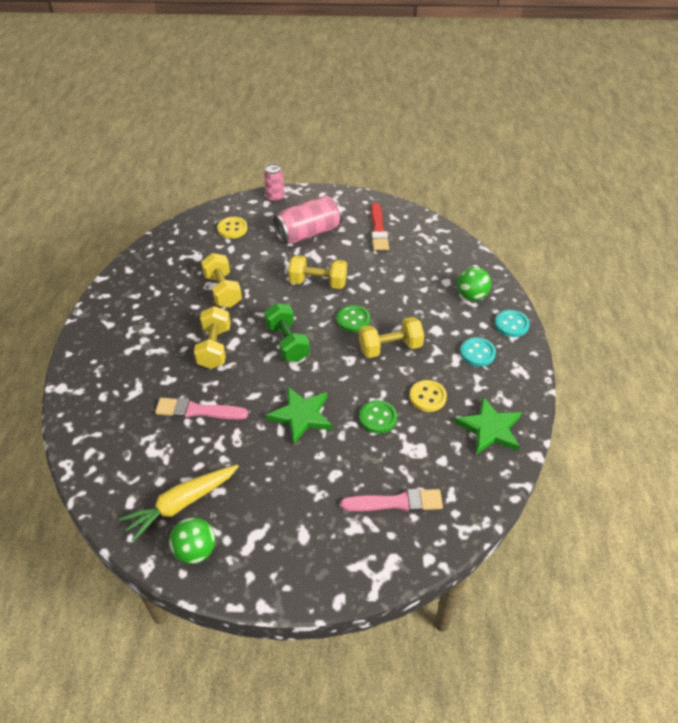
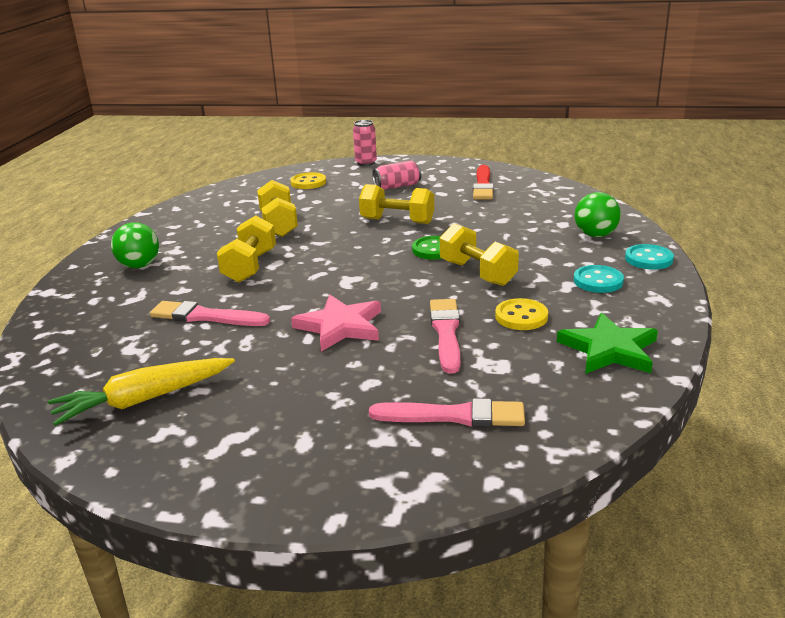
camera: 10 degrees right, 20 degrees down
green ball [169,517,215,564] -> green ball moved to [111,222,159,268]
green dumbbell [264,303,310,362] -> none
green star [266,387,332,444] -> pink star [291,295,381,352]
pink can [273,195,343,244] -> pink can [372,160,422,190], size x0.58
yellow dumbbell [359,317,424,358] -> yellow dumbbell turned 60 degrees clockwise [440,223,519,286]
green button [359,400,397,434] -> pink brush [430,299,460,374]

